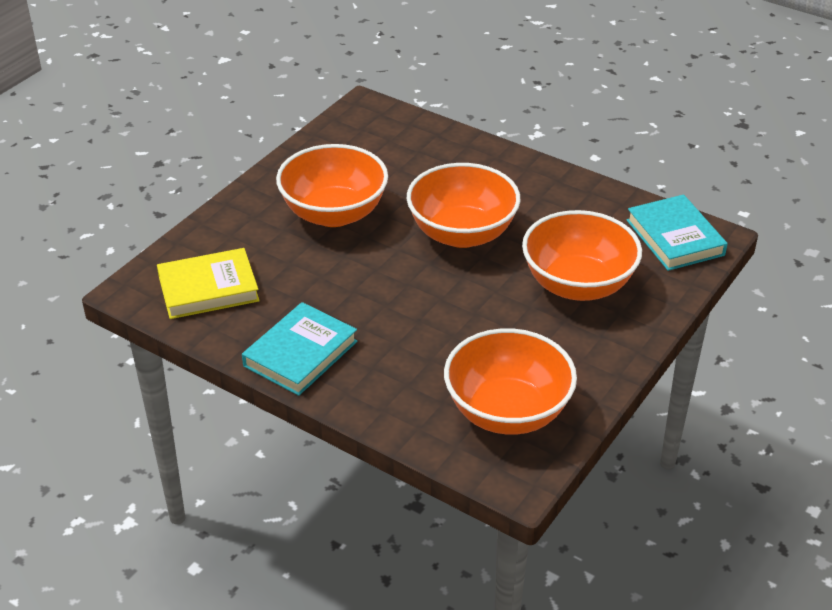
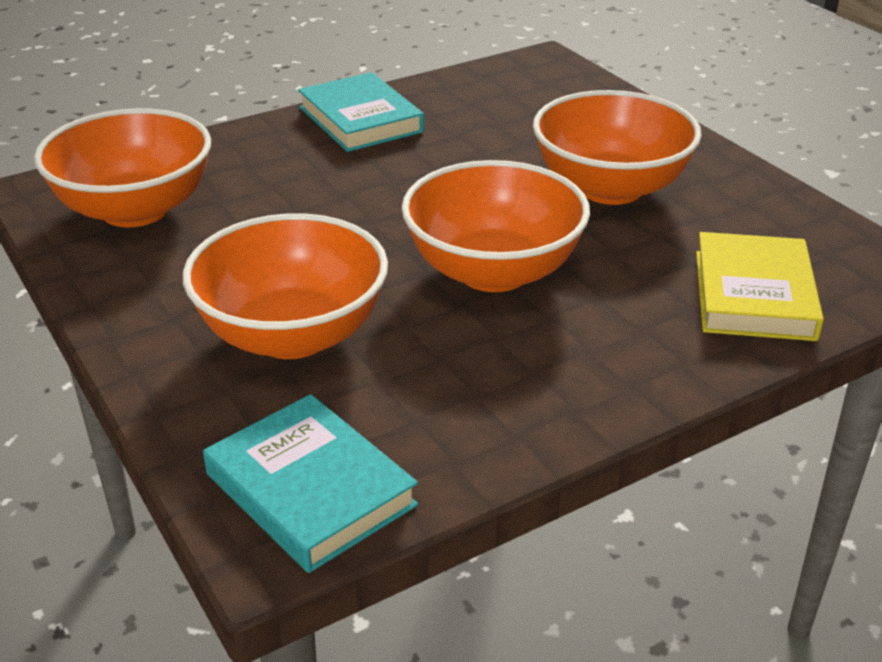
camera: 115 degrees right, 5 degrees down
yellow book [157,248,260,319] -> yellow book moved to [696,232,824,341]
turquoise book [627,194,728,271] -> turquoise book turned 45 degrees clockwise [203,394,418,573]

